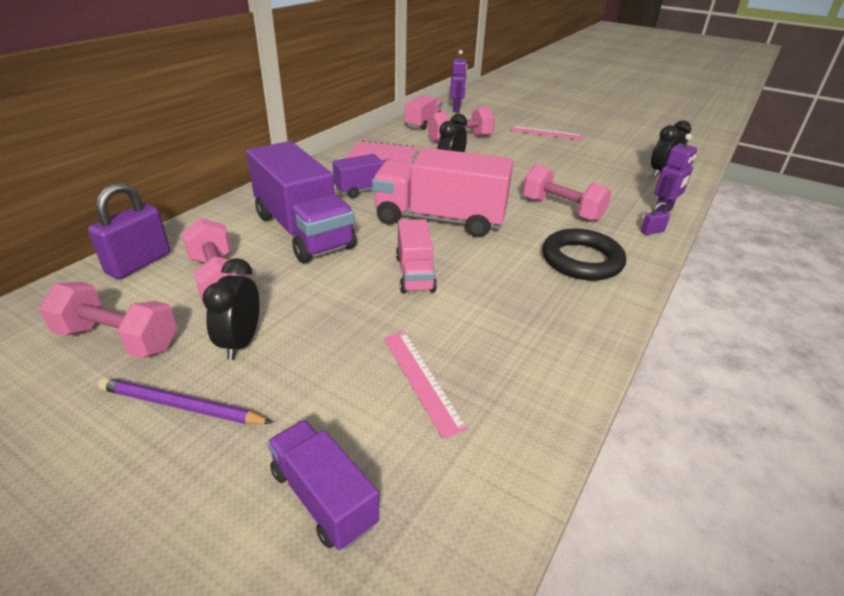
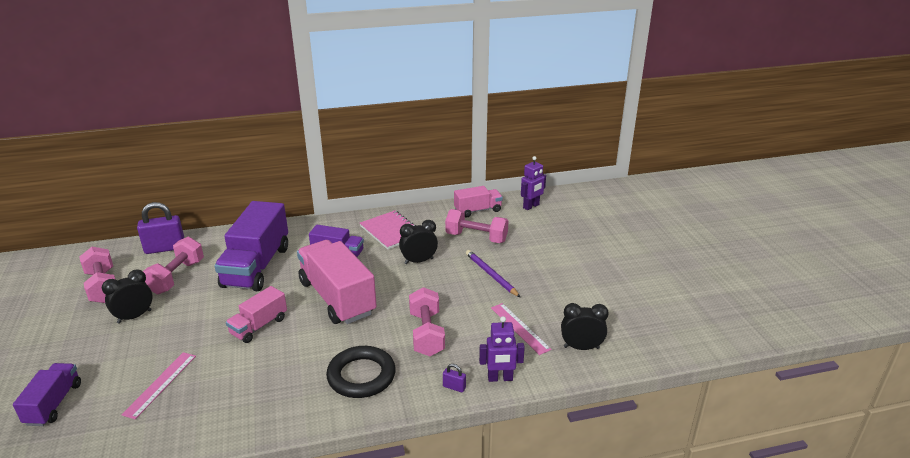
camera: 45 degrees right, 5 degrees down
purple pencil [98,377,273,424] -> purple pencil moved to [466,250,520,297]
pink ruler [510,126,583,140] -> pink ruler moved to [491,303,552,355]

